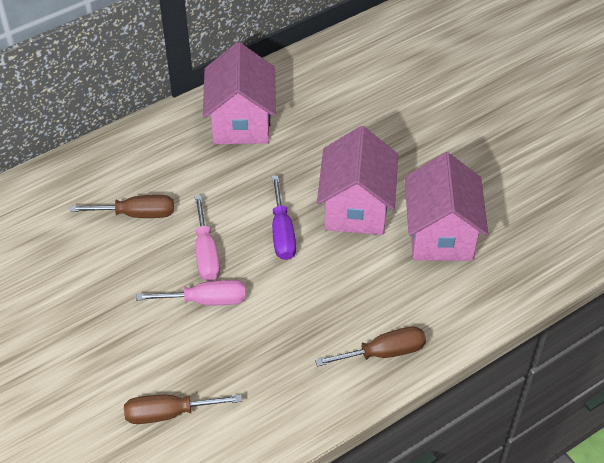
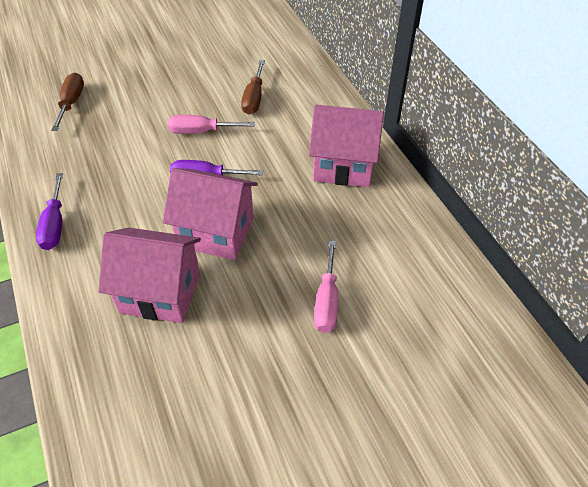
camera: 100 degrees right, 0 degrees up
pink screwdriver [136,280,246,305] -> pink screwdriver moved to [314,240,338,333]
brown screwdriver [315,326,426,367] -> purple screwdriver [36,173,63,250]

